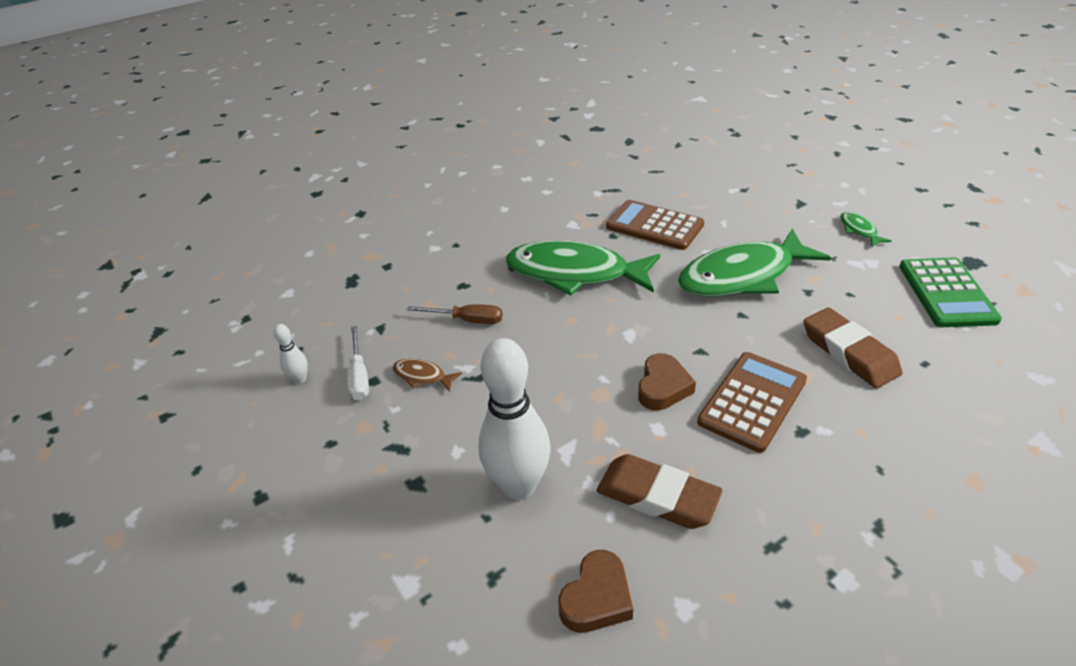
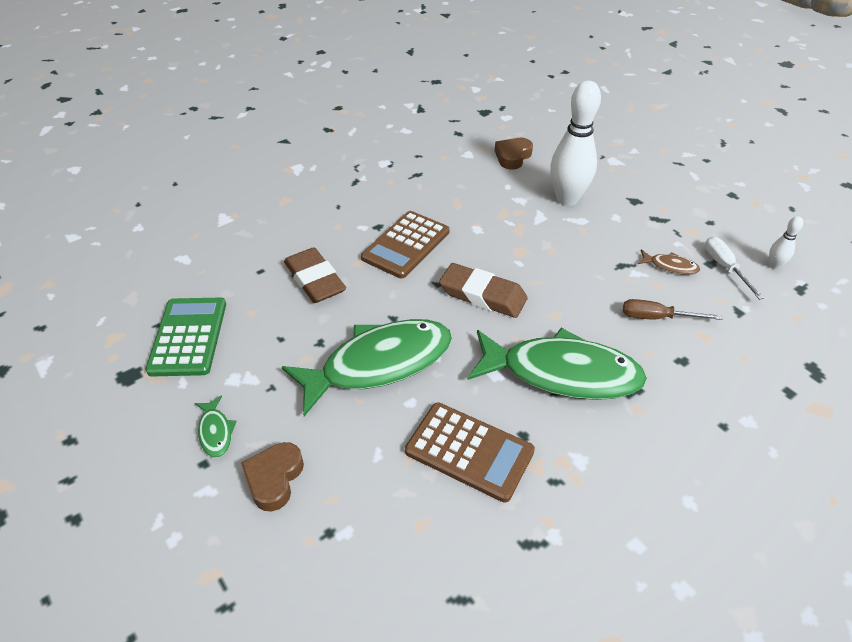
camera: 175 degrees right, 5 degrees up
brown eraser [597,454,723,529] -> brown eraser moved to [439,263,528,318]
brown heart [638,353,696,410] -> brown heart moved to [241,442,304,512]

